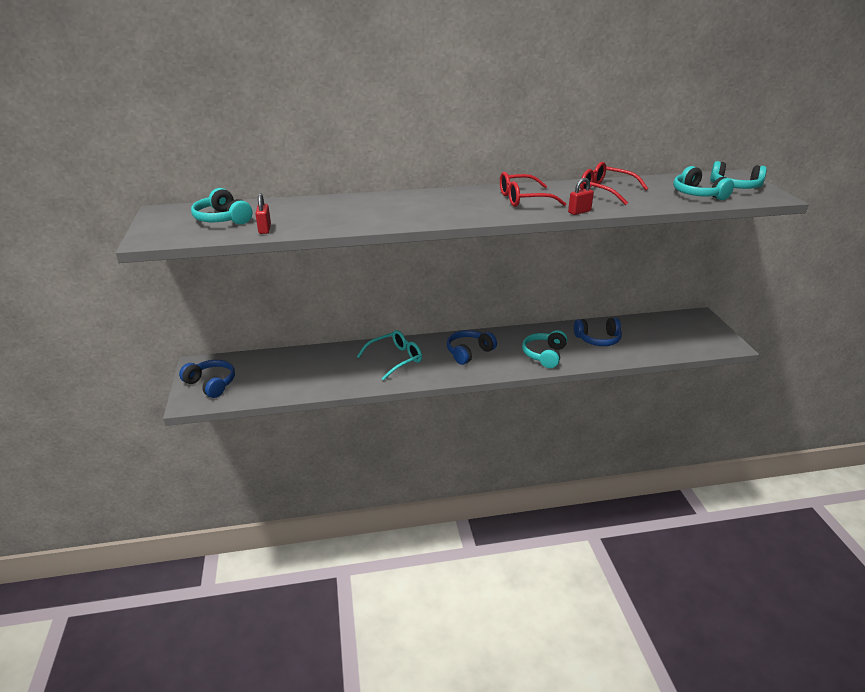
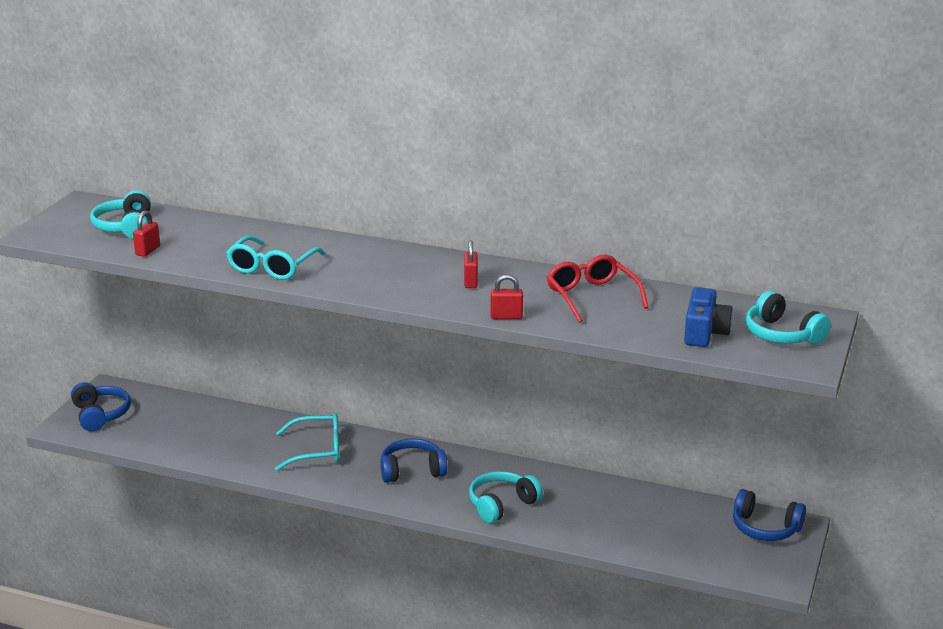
camera: 30 degrees right, 5 degrees down
red glasses [500,172,566,207] -> red padlock [464,240,478,288]
blue headphones [574,318,622,346] -> blue headphones moved to [733,489,806,541]
turquoise headphones [673,166,734,200] -> blue camera [684,287,733,347]
none -> turquoise glasses [226,236,325,280]

